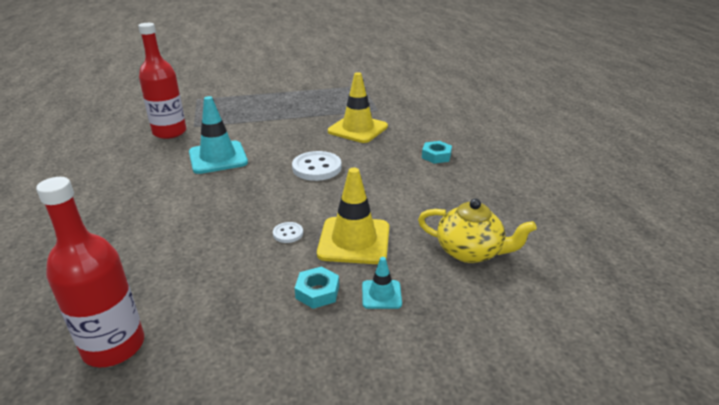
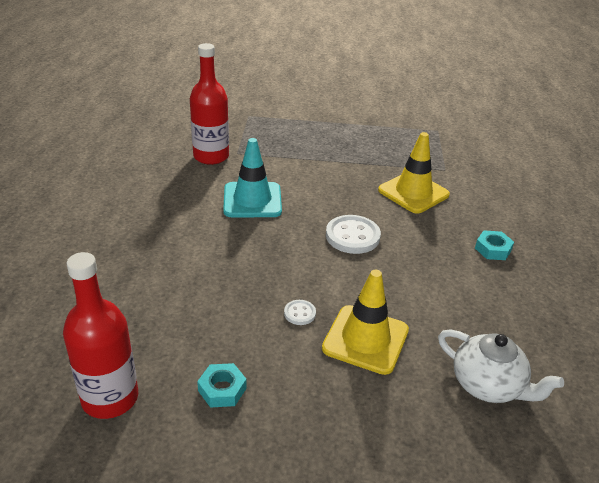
camera: 15 degrees right, 5 degrees up
turquoise nut [295,266,339,309] -> turquoise nut moved to [197,363,247,408]
turquoise traffic cone [362,257,402,309] -> none
yellow teapot [418,198,537,263] -> white teapot [438,329,564,403]

